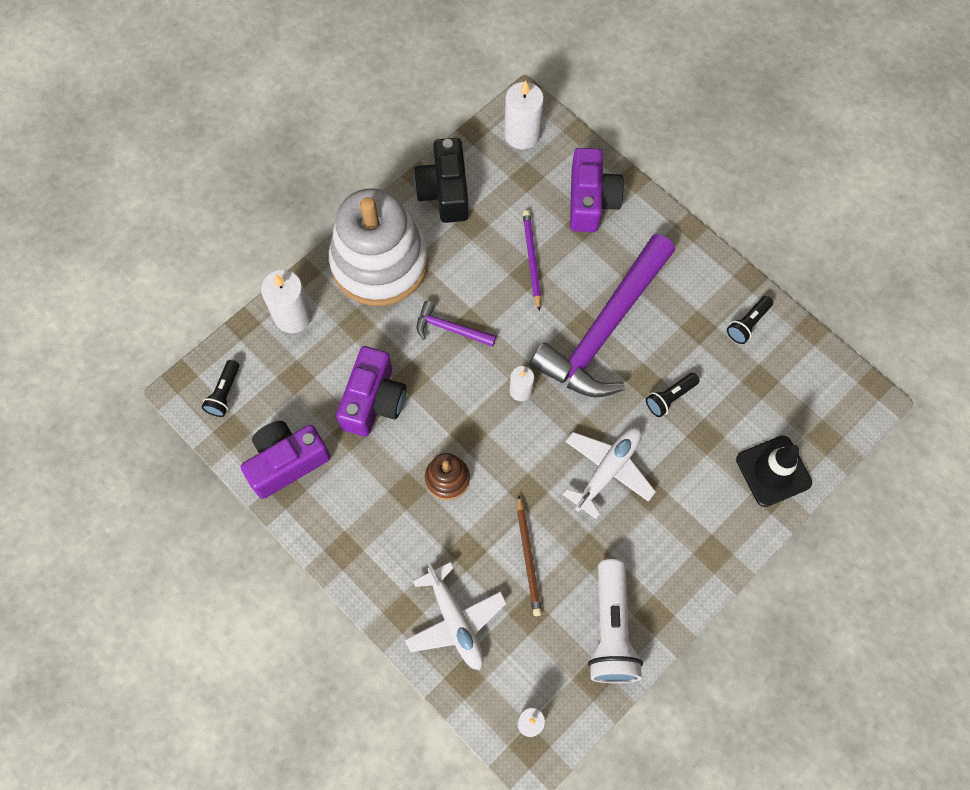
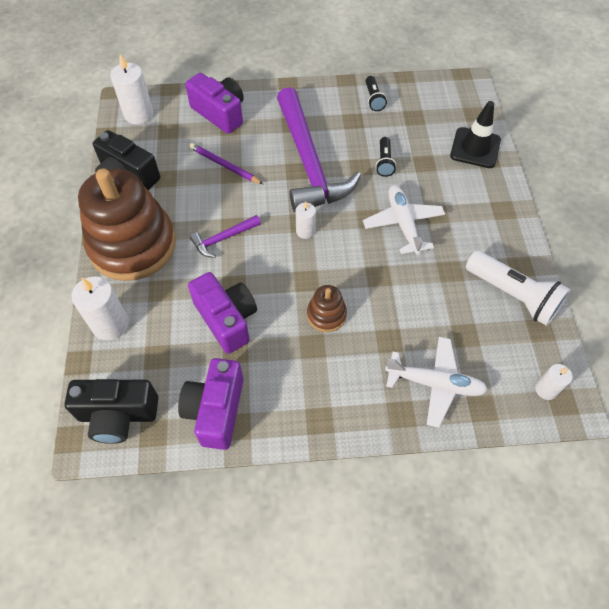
camera: 50 degrees left, 10 degrees down
black flashlight [202,360,240,417] -> black camera [65,379,158,444]
white stacking toy [329,188,428,306] -> brown stacking toy [78,169,176,281]
brown pencil [517,494,542,616] -> none

